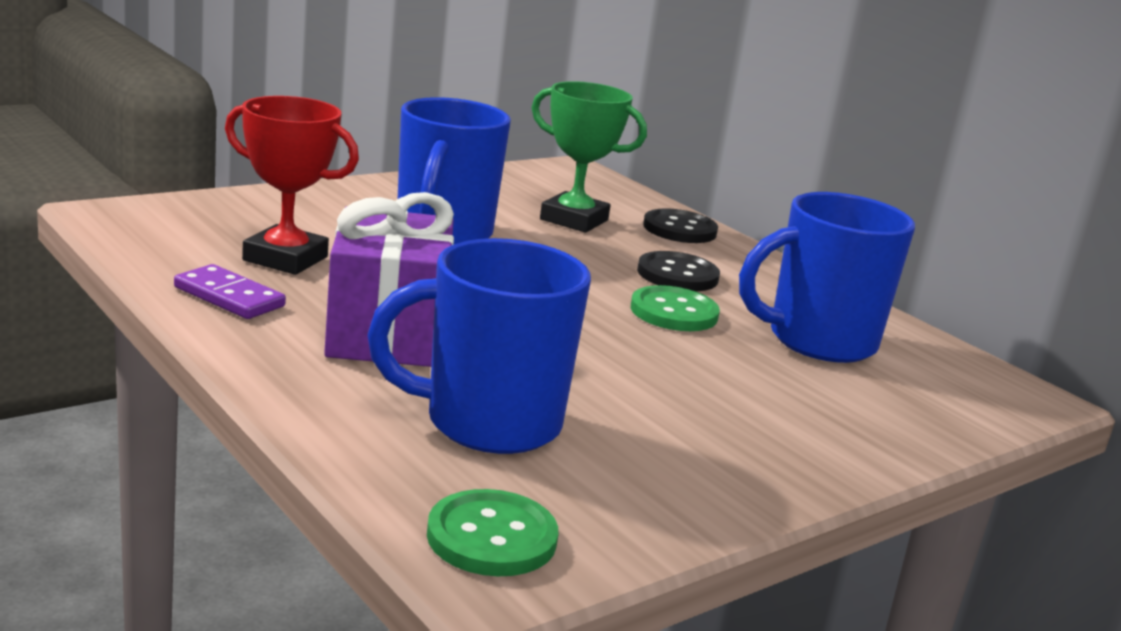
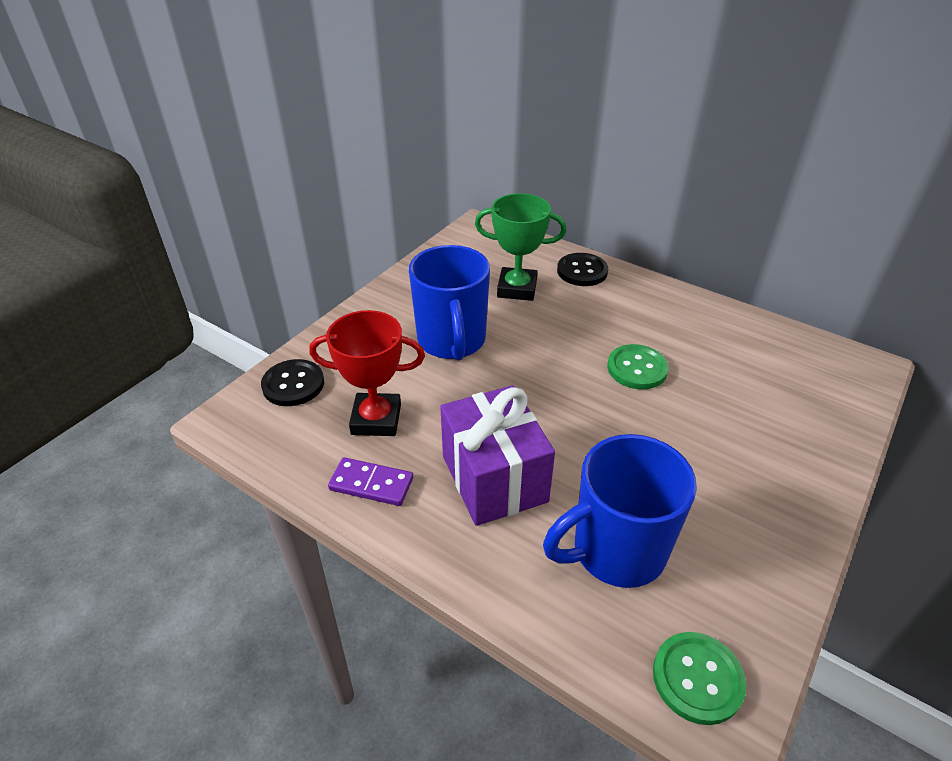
camera: 15 degrees left, 20 degrees up
black button [637,251,720,291] -> black button moved to [261,359,324,406]
blue mug [739,192,915,363] -> none

